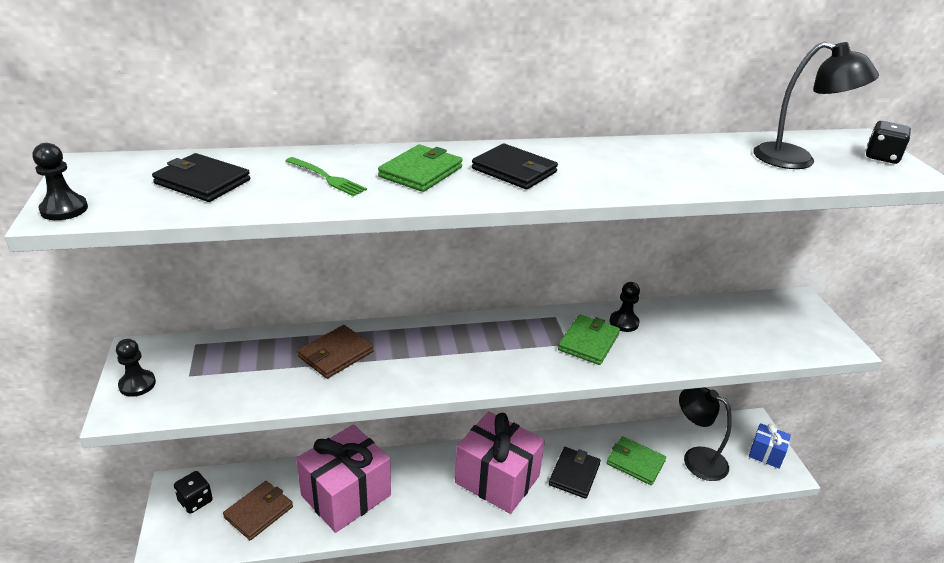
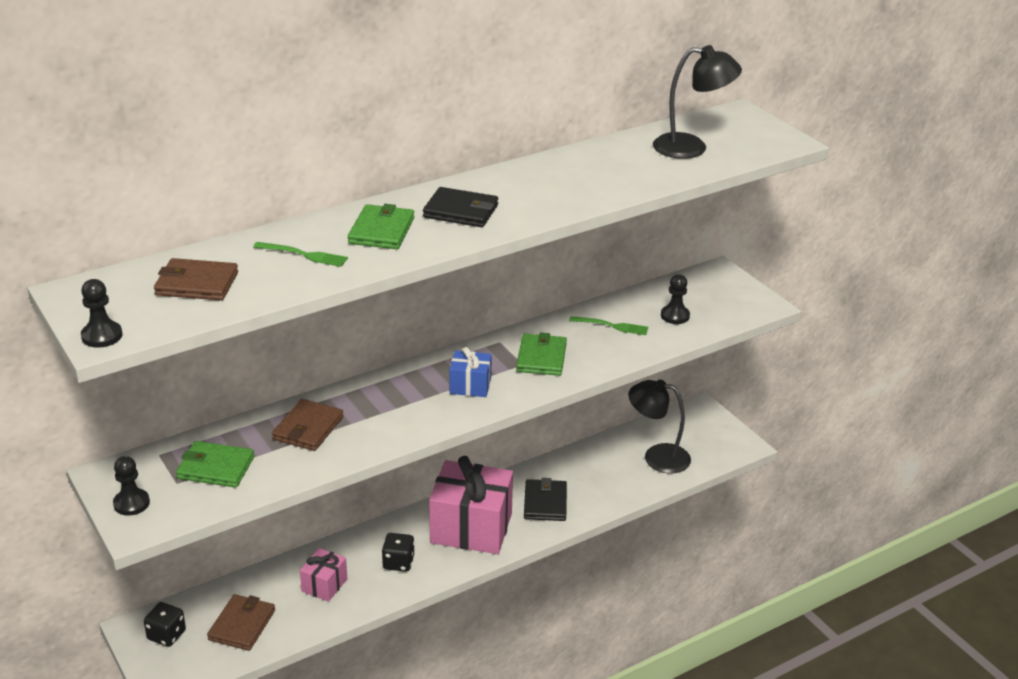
camera: 20 degrees left, 0 degrees up
black wallet [152,153,250,202] -> brown wallet [154,258,238,301]
pink gift [296,424,391,533] -> pink gift [300,548,347,602], size x0.49
green wallet [607,436,666,485] -> green wallet moved to [176,441,254,488]
black pawn [610,282,640,332] -> black pawn moved to [661,274,690,324]
blue gift [749,423,791,469] -> blue gift moved to [449,347,492,397]
black dice [866,121,911,164] -> black dice moved to [382,533,414,572]
none -> green fork [569,316,648,335]

